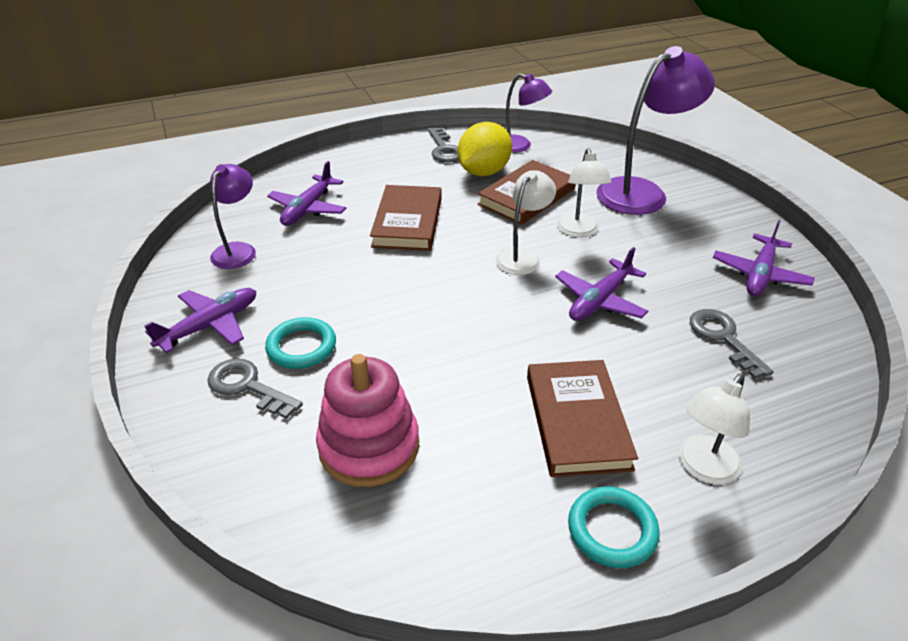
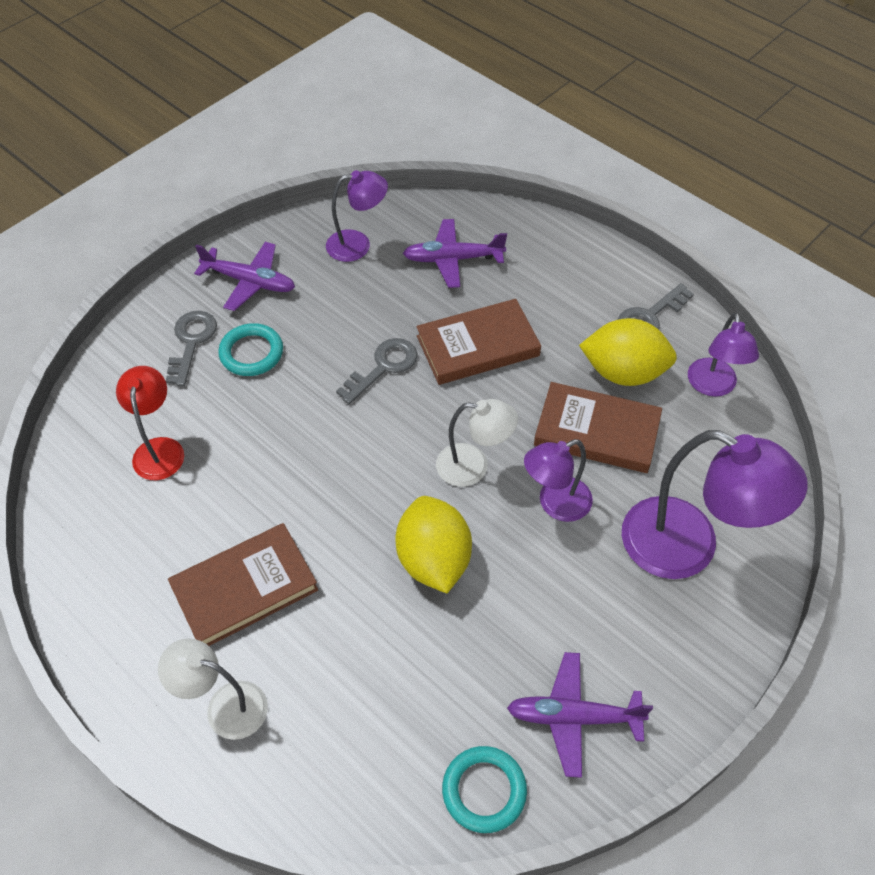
camera: 65 degrees right, 15 degrees up
pink stacking toy [316,354,419,487] -> red lamp [116,366,184,480]
purple plane [555,247,648,321] -> yellow lemon [396,496,472,593]
white lamp [556,148,612,237] -> purple lamp [524,439,593,522]
turquoise ring [568,486,660,568] -> turquoise ring moved to [442,746,527,833]
grey key [690,309,773,379] -> grey key moved to [336,338,417,404]

